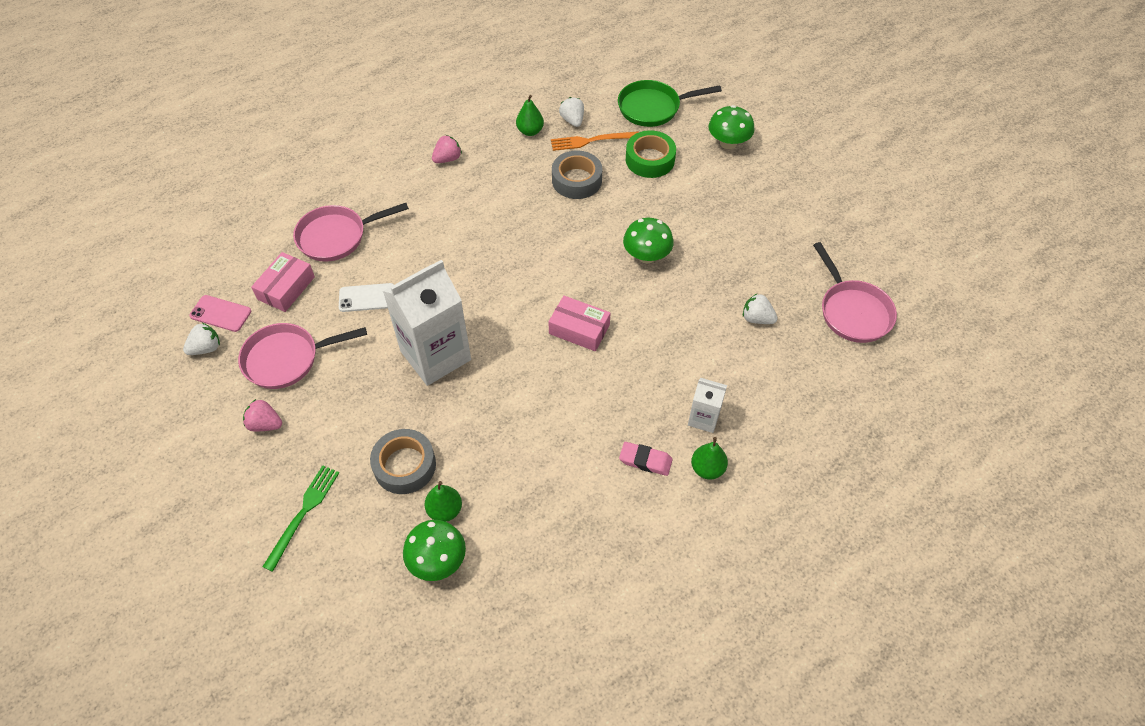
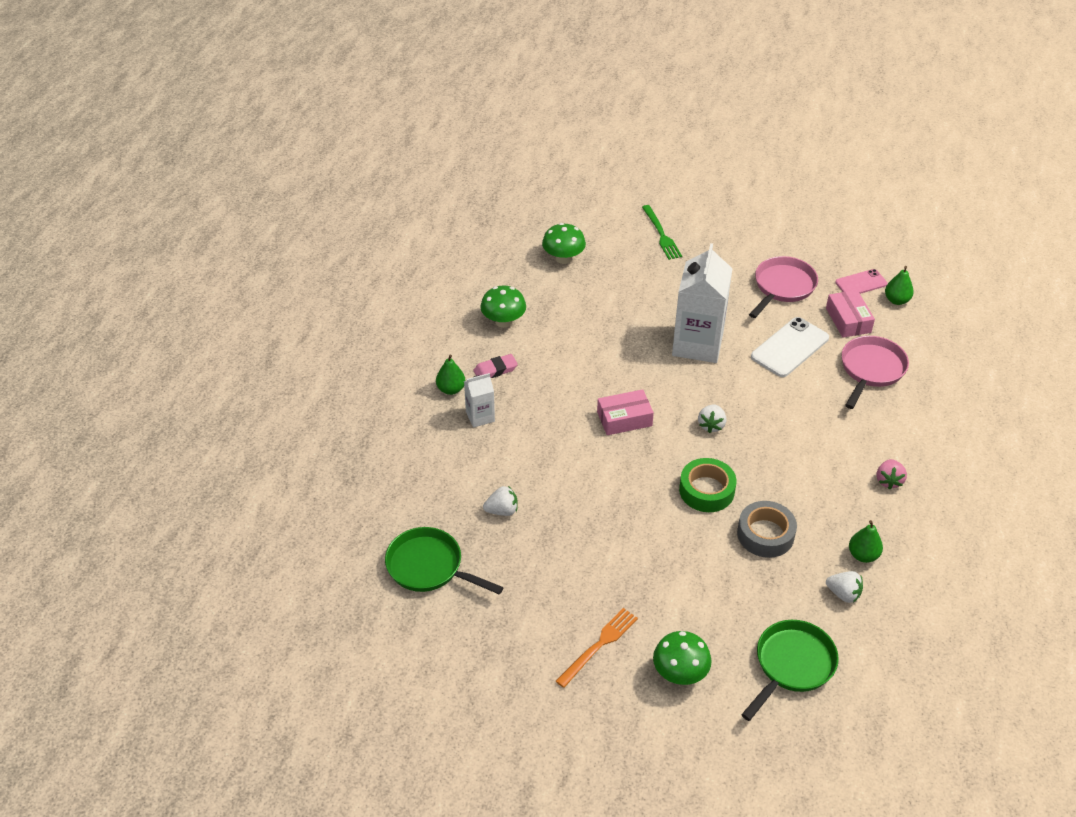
camera: 140 degrees right, 10 degrees down
white strawberry [183,323,220,355] -> white strawberry moved to [698,404,726,433]
pink strawberry [243,399,282,431] -> none
white phone [339,283,394,312] -> white phone [751,317,829,377], size x1.60
grey tape [370,429,436,494] -> none
green pear [424,481,462,522] -> green pear moved to [885,266,914,305]
orange fork [551,131,639,151] -> orange fork moved to [556,608,638,688]
green mushroom [623,218,674,263] -> green mushroom moved to [480,286,526,328]
green tape [626,130,676,178] -> green tape moved to [679,458,737,512]
pink pan [813,242,897,343] -> green pan [385,527,504,595]

